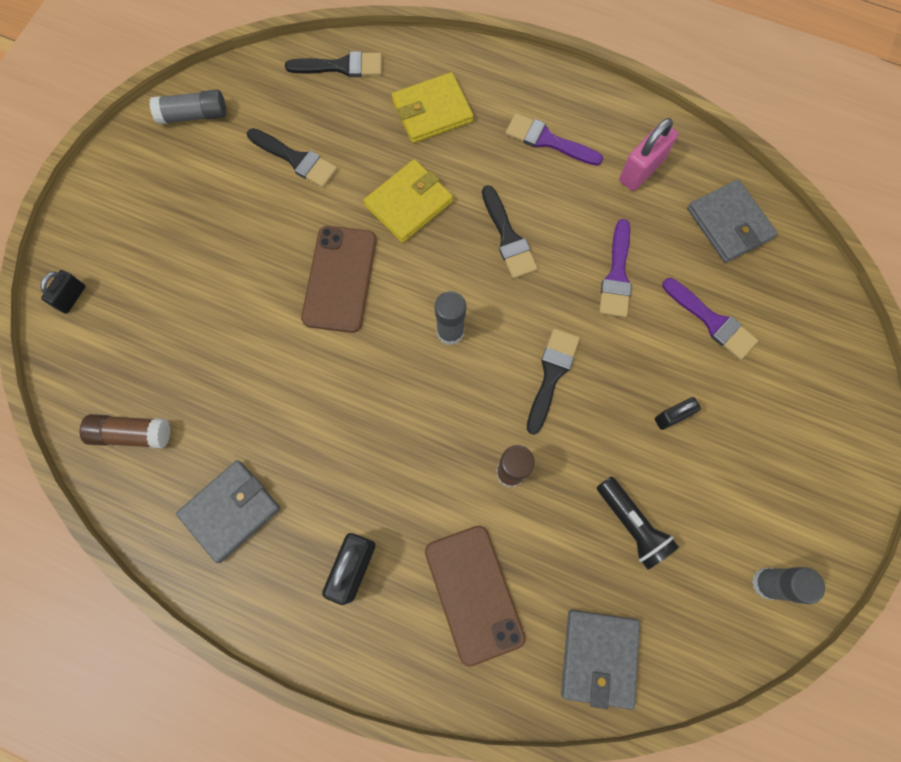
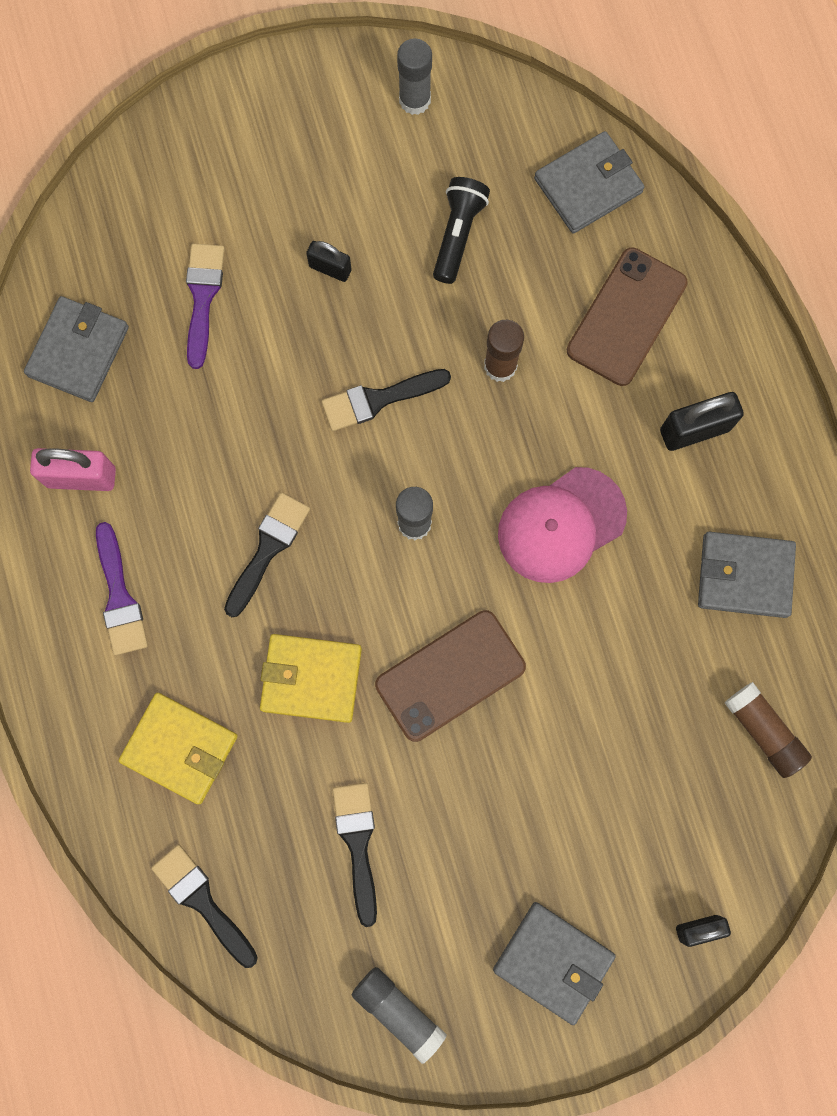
camera: 130 degrees left, 5 degrees up
purple brush [599,219,632,318] -> none
none -> grey wallet [493,902,616,1025]
none -> pink cap [498,467,627,583]

